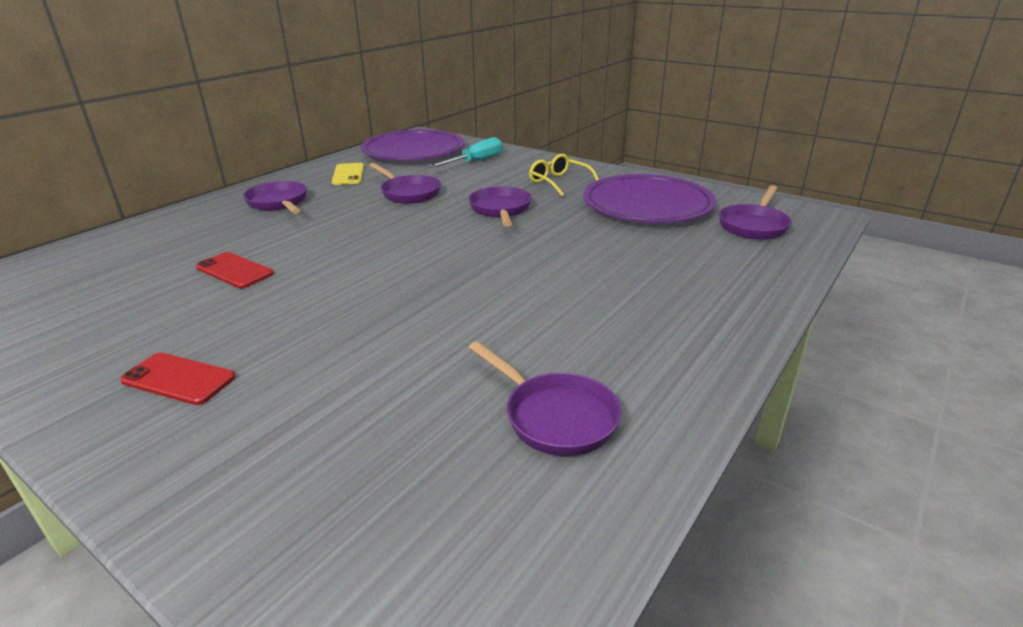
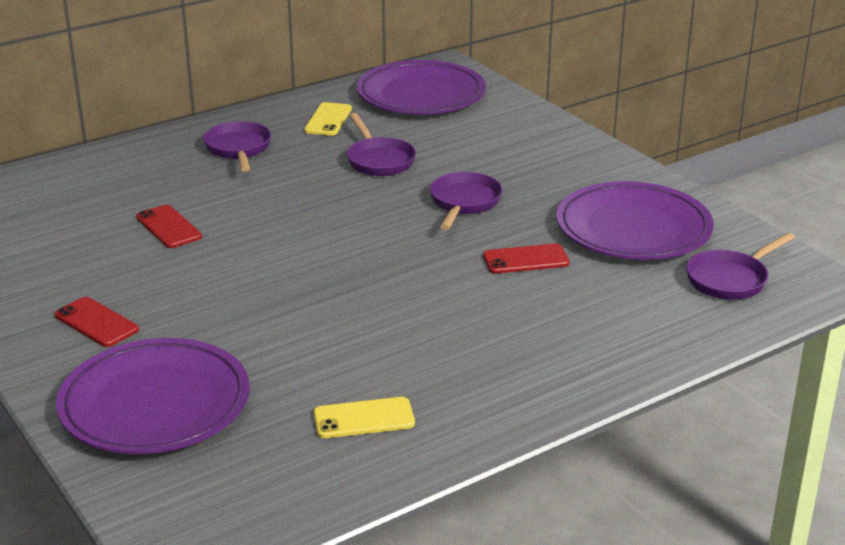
camera: 20 degrees right, 0 degrees up
turquoise screwdriver [428,137,503,168] -> none
purple pan [468,341,621,456] -> yellow phone [313,397,415,438]
yellow glasses [529,154,599,196] -> none
none -> purple plate [56,338,250,454]
none -> red phone [483,243,570,274]

